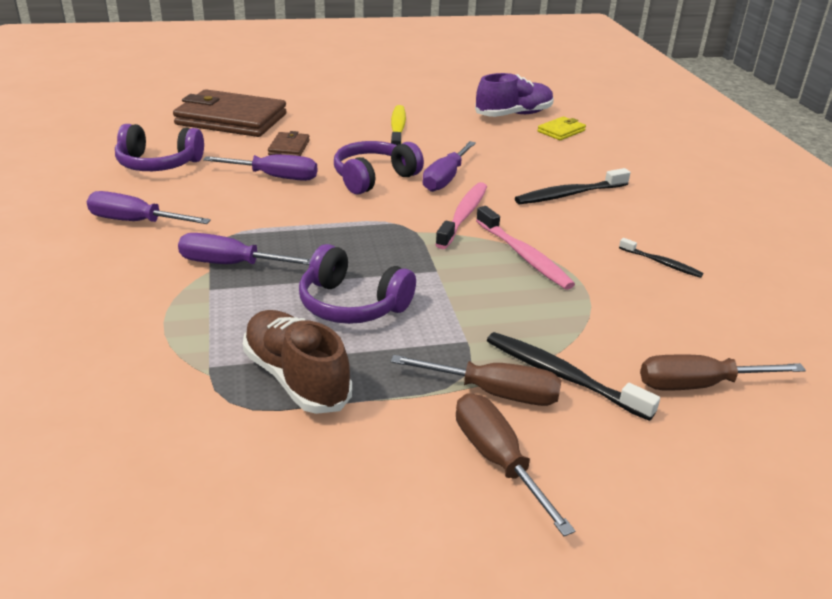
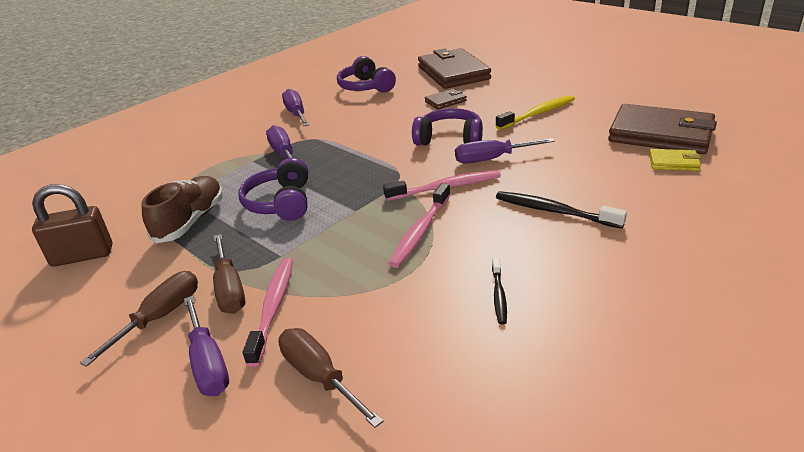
camera: 60 degrees right, 0 degrees up
purple screwdriver [203,155,317,181] -> purple screwdriver moved to [184,296,229,396]
purple shoe [475,73,554,117] -> brown wallet [608,104,717,154]
black toothbrush [487,332,660,421] -> pink toothbrush [243,258,293,367]
none -> brown padlock [32,184,112,267]

